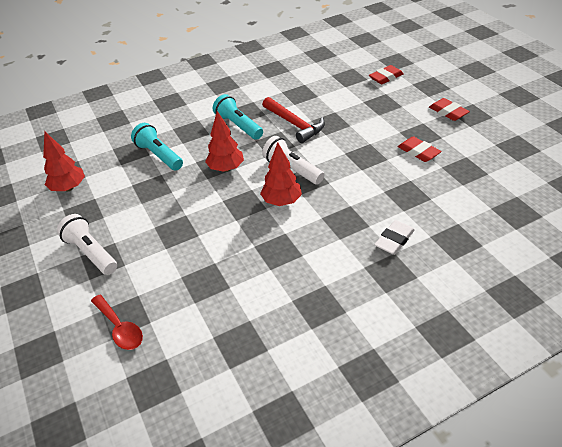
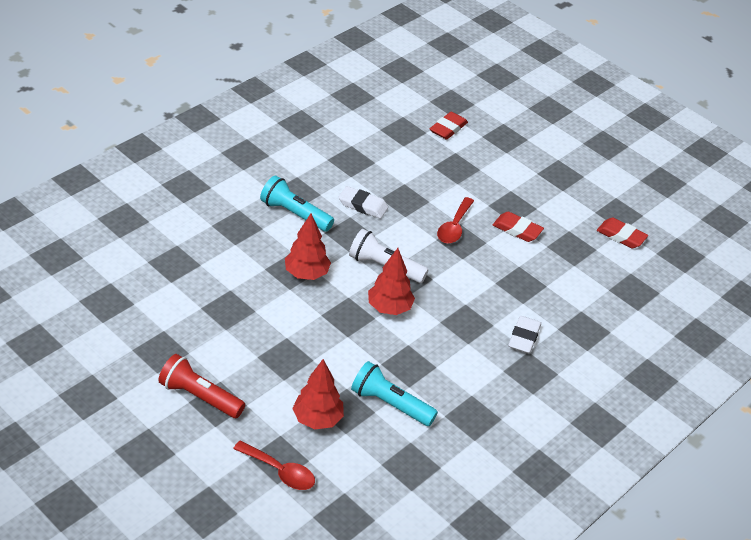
camera: 25 degrees left, 0 degrees up
red tree [43,131,85,192] -> red tree moved to [292,359,344,430]
white flashlight [57,214,117,275] -> red flashlight [158,354,245,418]
turquoise flashlight [131,123,183,170] -> turquoise flashlight moved to [351,361,438,426]
red hammer [262,97,325,143] -> white eraser [339,186,388,219]
red eraser [429,98,470,121] -> red eraser moved to [597,218,648,248]
none -> red spoon [437,197,474,244]

